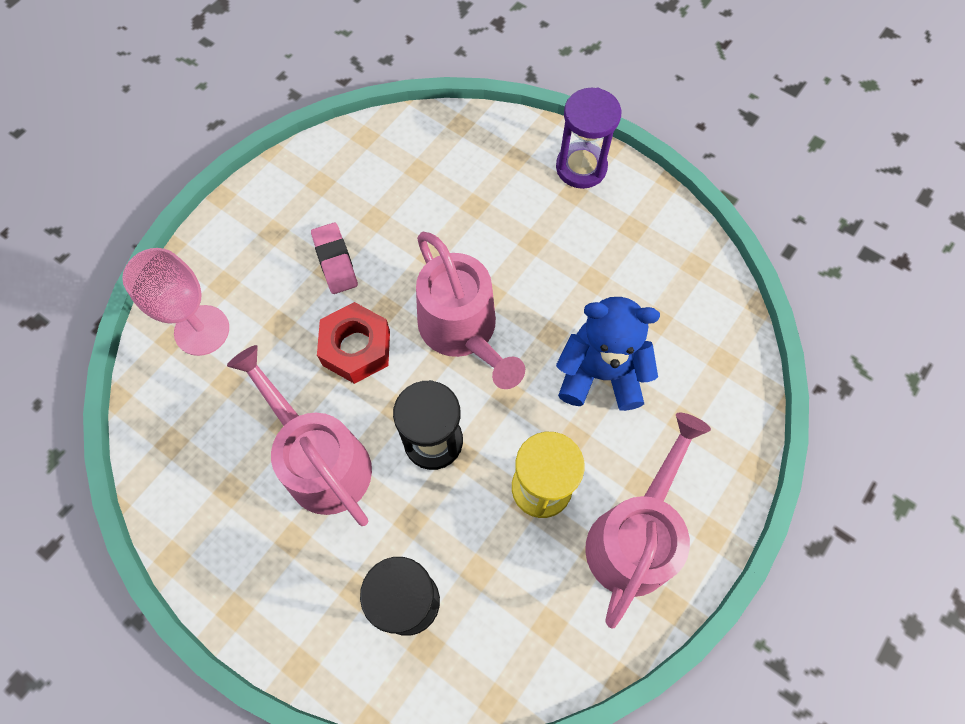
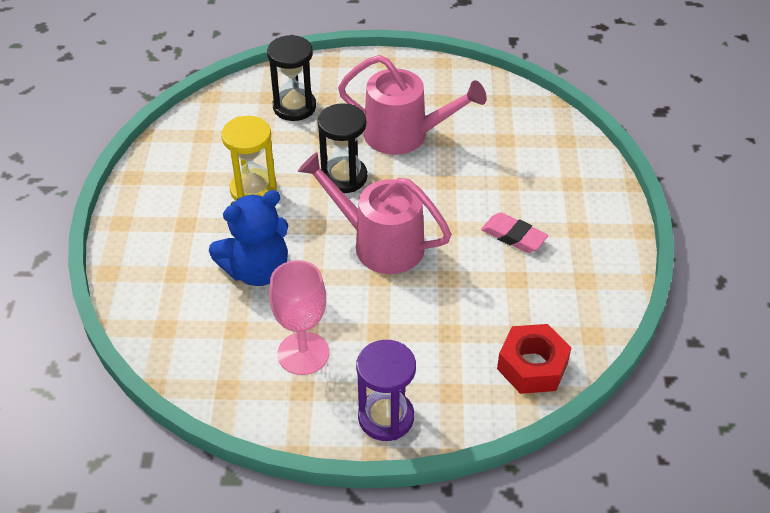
camera: 145 degrees right, 20 degrees down
pink goblet [122,248,229,356] -> pink goblet moved to [269,260,329,375]
red nut [317,302,390,384] -> red nut moved to [497,324,571,394]
pink watering can [585,413,711,629] -> none

